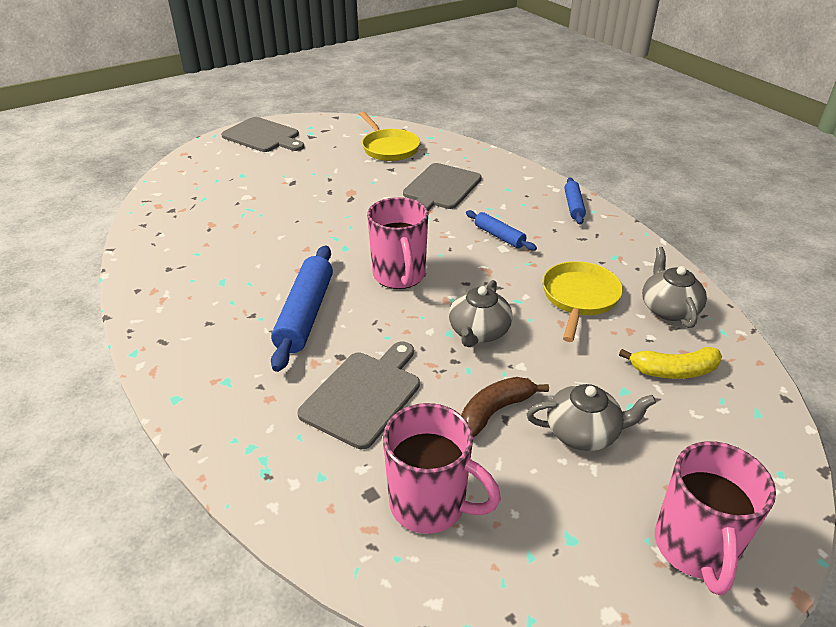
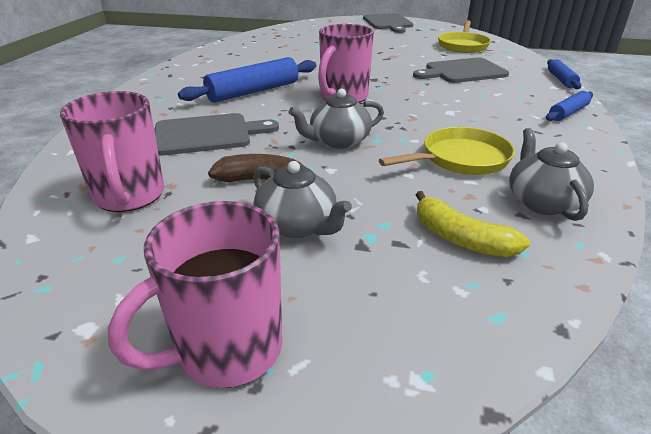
camera: 45 degrees right, 5 degrees down
blue rolling pin [466,210,537,251] -> blue rolling pin moved to [547,59,581,89]
grey teapot [642,247,707,328] -> grey teapot turned 45 degrees counterclockwise [509,128,594,221]

